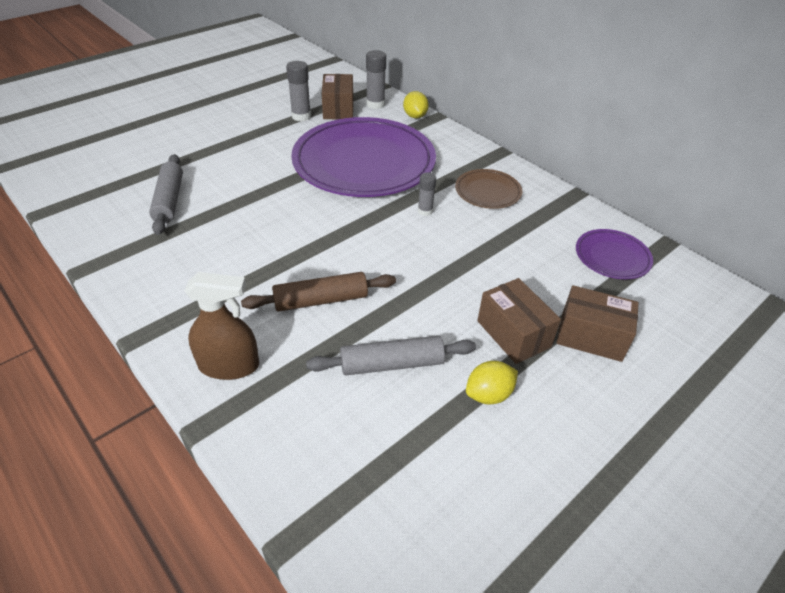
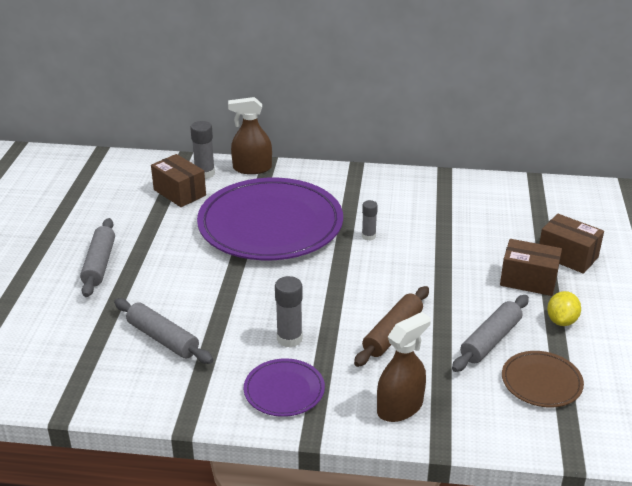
camera: 40 degrees left, 10 degrees down
grey glue stick [286,61,311,121] -> grey glue stick moved to [275,276,303,348]
yellow lemon [403,91,429,118] -> brown spray bottle [228,97,272,174]
brown plate [455,169,522,209] -> brown plate moved to [502,351,584,407]
brown box [556,285,639,362] -> brown box turned 60 degrees clockwise [539,214,604,274]
purple plate [576,229,653,279] -> purple plate moved to [244,358,325,417]
none -> grey rolling pin [80,218,115,297]

